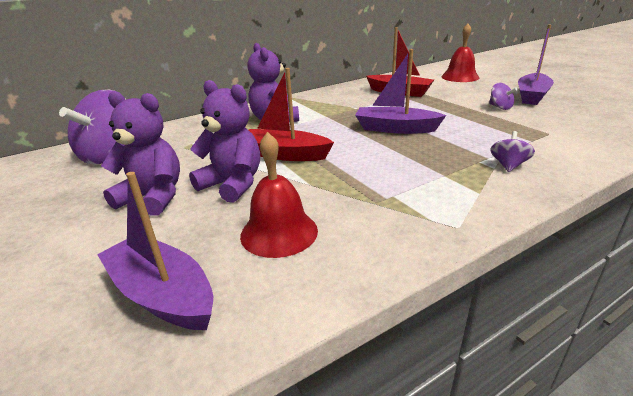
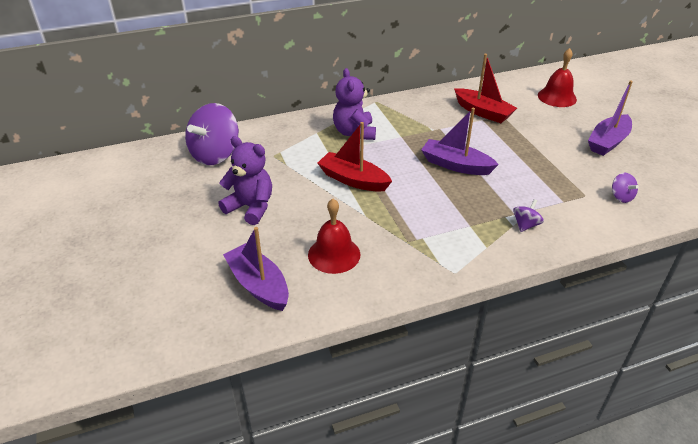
camera: 10 degrees right, 10 degrees up
purple teddy bear [189,80,260,203] -> none
purple spinning top [489,83,518,110] -> purple spinning top moved to [612,173,639,203]

